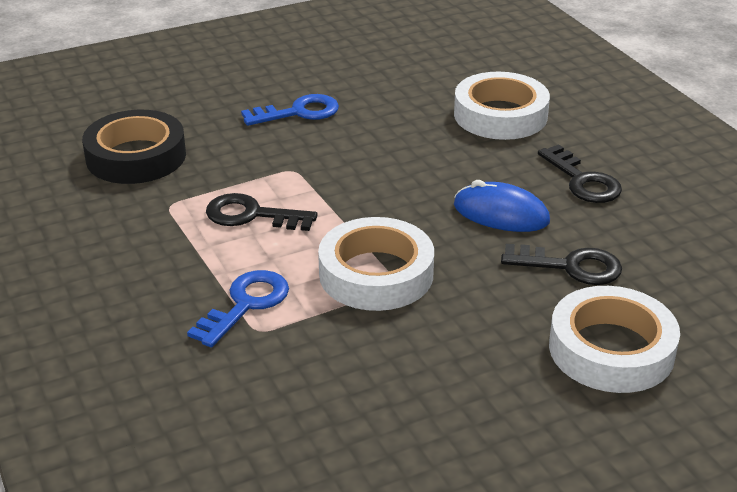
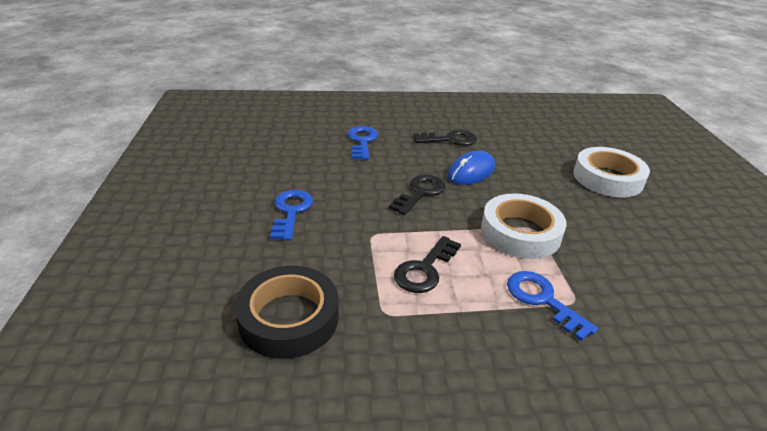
camera: 70 degrees left, 0 degrees up
white tape [454,72,550,140] -> blue key [347,126,378,160]
black key [501,244,622,285] -> black key moved to [389,175,446,215]

